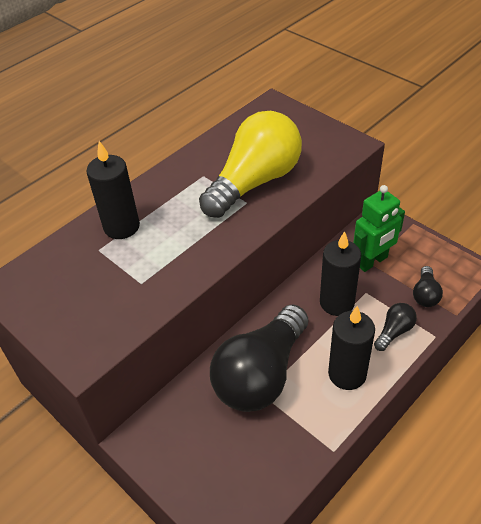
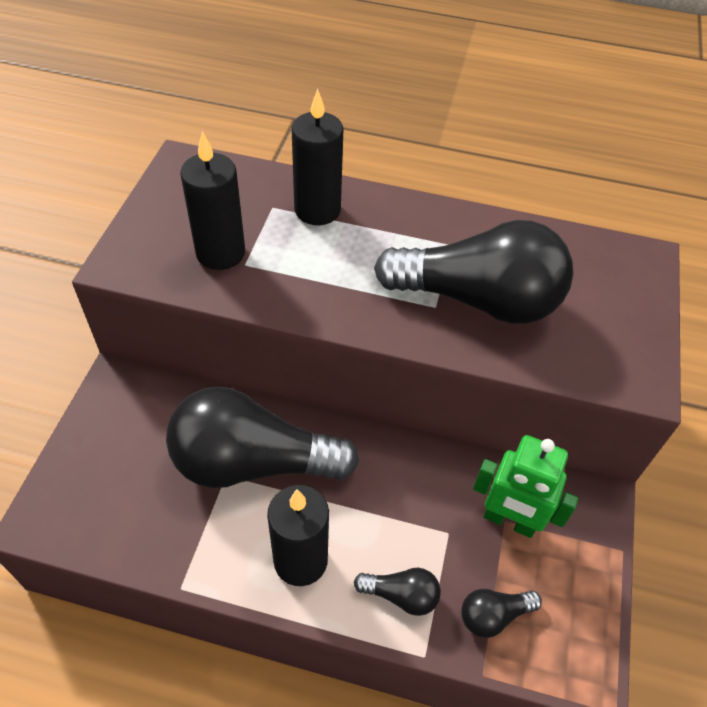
camera: 55 degrees right, 5 degrees up
yellow light bulb [199,111,302,218] -> black light bulb [374,220,573,324]
black candle [320,231,361,316] -> black candle moved to [180,131,245,270]

